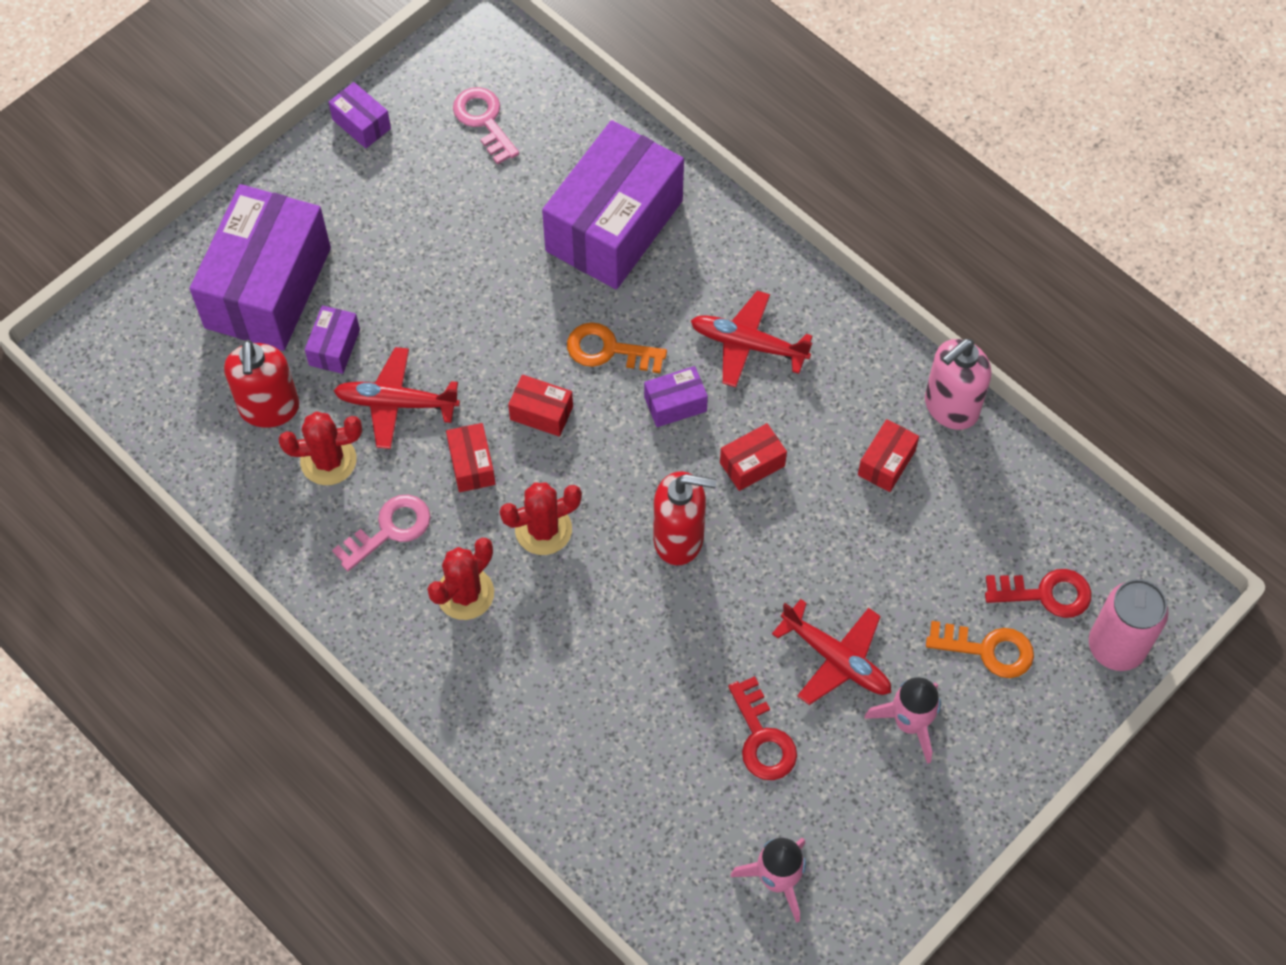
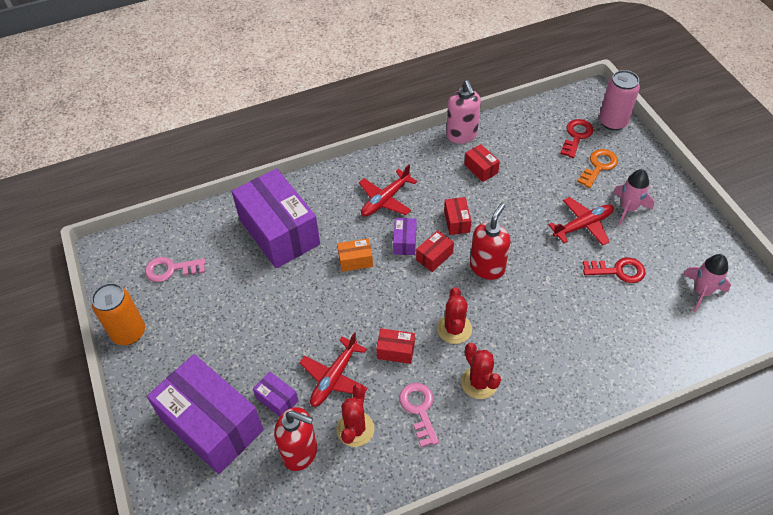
camera: 65 degrees left, 10 degrees down
purple box [328,82,391,148] -> orange can [92,283,145,345]
red box [508,375,573,437] -> red box moved to [416,230,454,272]
orange key [567,322,667,373] -> orange box [337,238,373,272]

